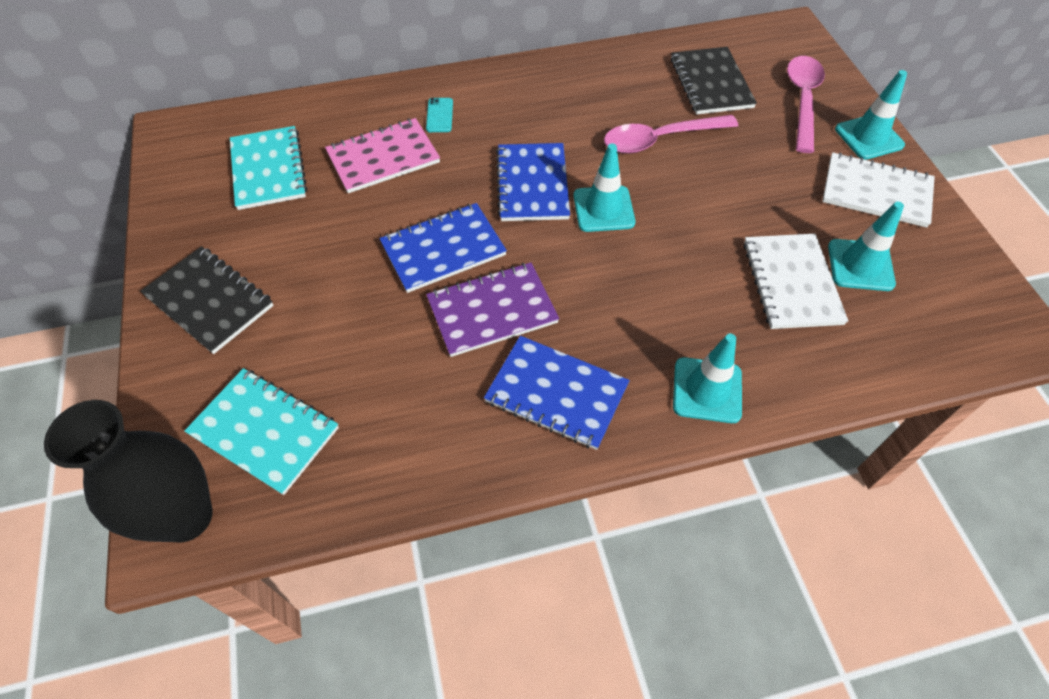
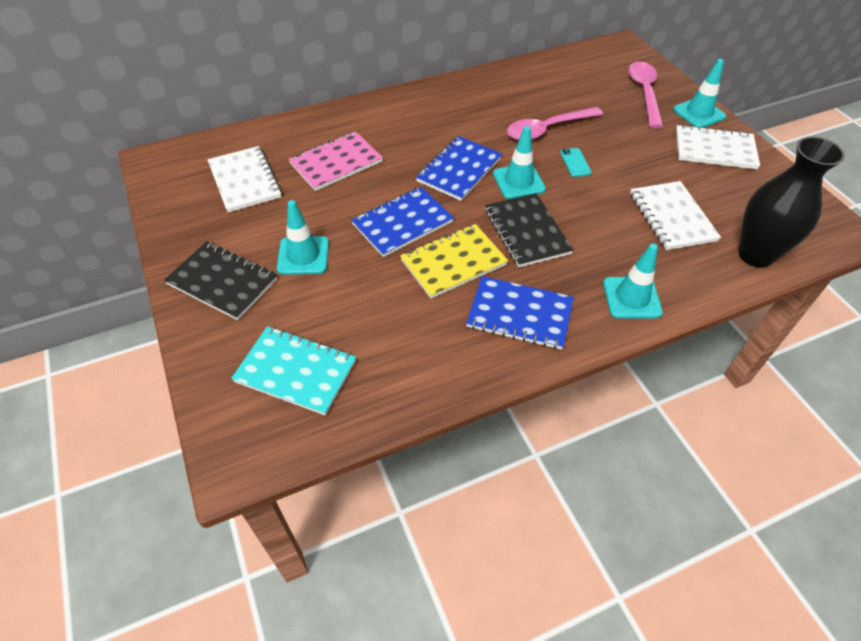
camera: 10 degrees left, 5 degrees down
black vase [44,400,213,543] -> black vase moved to [738,136,845,268]
turquoise notebook [230,126,307,210] -> white notebook [207,146,282,212]
turquoise phone [426,98,453,132] -> turquoise phone moved to [560,148,592,177]
purple notebook [426,263,559,357] -> yellow notebook [400,224,508,299]
blue notebook [496,143,570,221] -> blue notebook turned 45 degrees clockwise [416,136,502,201]
black notebook [671,47,757,115] -> black notebook moved to [485,193,574,267]
turquoise traffic cone [828,202,904,291] -> turquoise traffic cone moved to [277,200,329,275]

